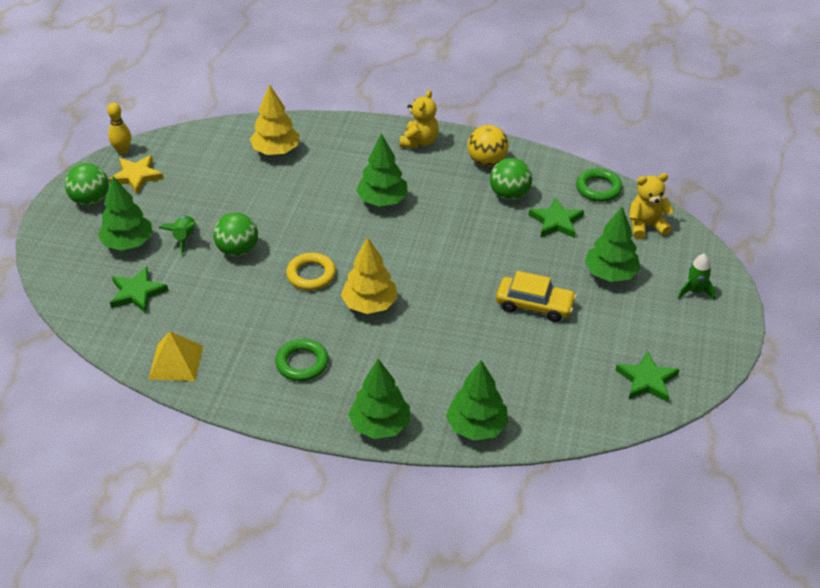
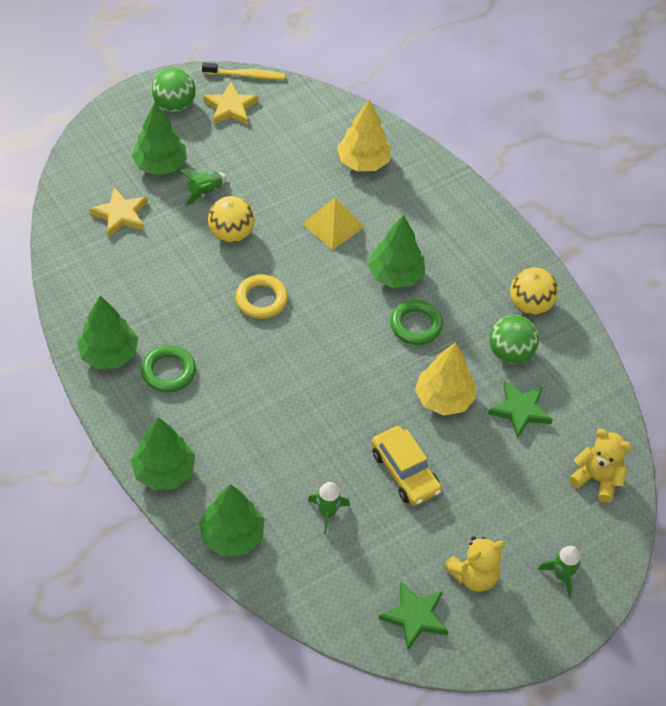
camera: 40 degrees right, 10 degrees up
yellow bowling pin [107,103,131,154] -> yellow toothbrush [202,62,285,80]
green star [110,267,168,313] -> yellow star [89,188,148,237]
yellow pyramid [149,331,203,381] -> yellow pyramid moved to [302,197,364,250]
green ball [213,212,258,257] -> yellow ball [208,196,255,243]
yellow tree [341,237,398,314] -> yellow tree moved to [415,342,476,416]
yellow teddy bear [400,90,439,148] -> yellow teddy bear moved to [444,536,505,592]
green ring [576,168,622,202] -> green ring moved to [390,300,443,345]
green tree [585,207,641,282] -> green tree moved to [77,296,138,369]
none -> green rocket [308,482,350,535]

